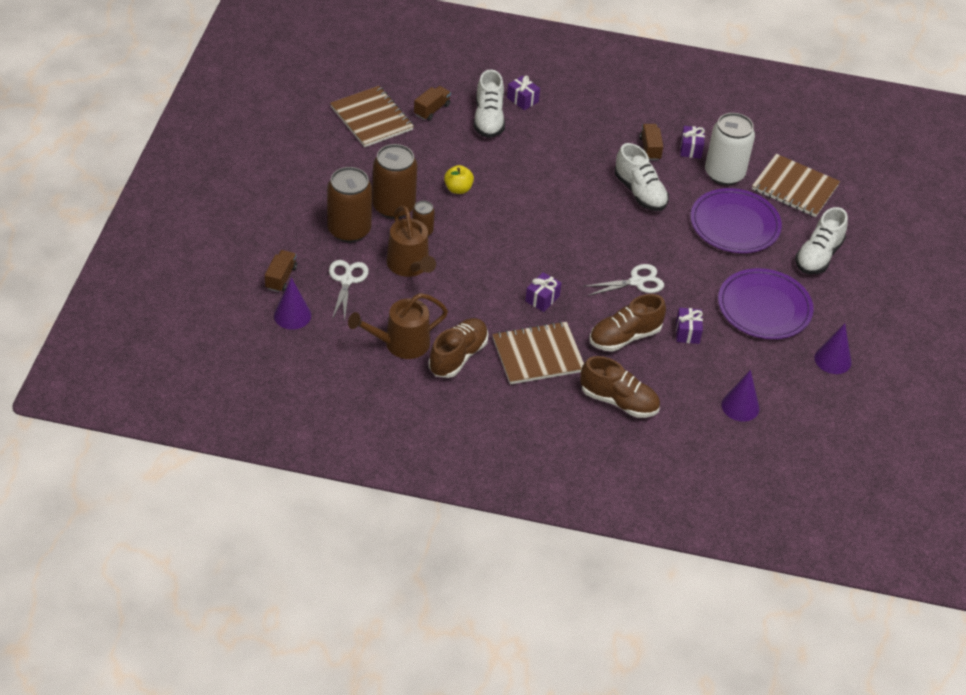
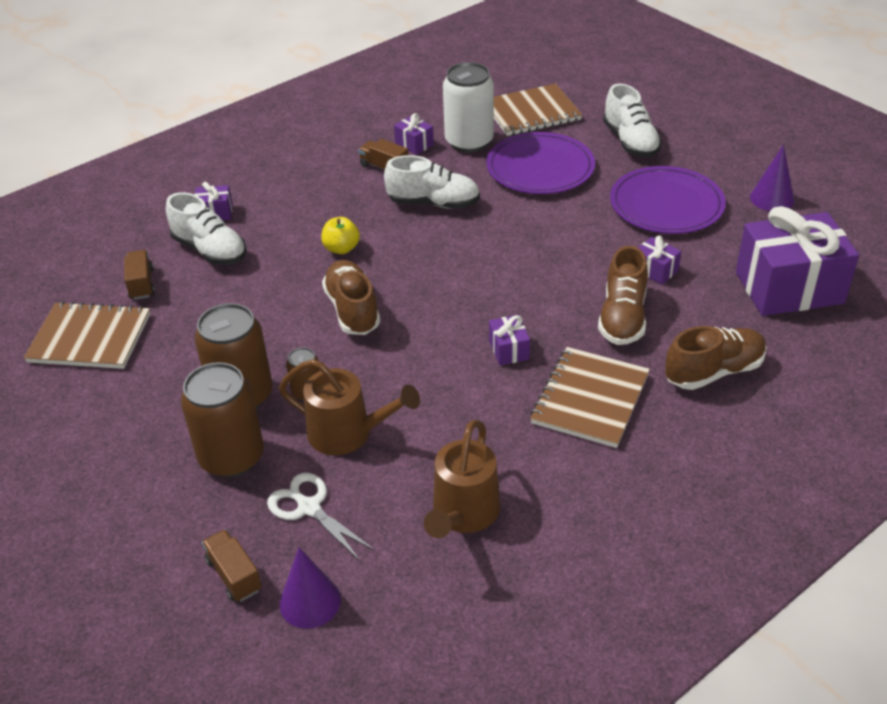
camera: 45 degrees left, 5 degrees down
brown shoe [429,318,488,378] -> brown shoe moved to [322,260,380,335]
yellow apple [444,165,474,194] -> yellow apple moved to [321,217,360,254]
white scissors [583,264,664,296] -> none
purple cone [721,370,760,422] -> purple gift [736,206,859,316]

